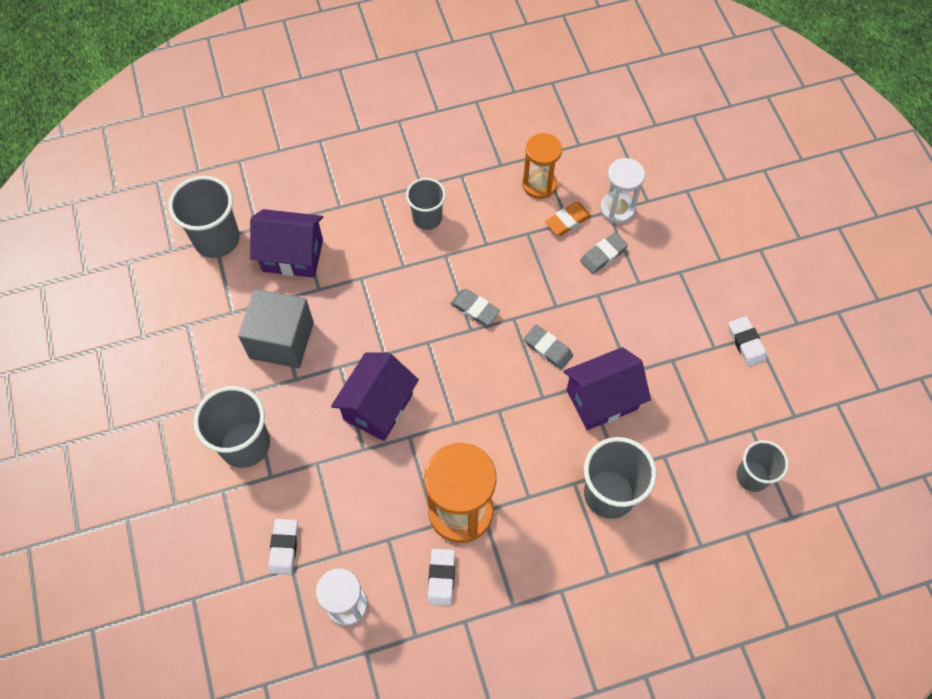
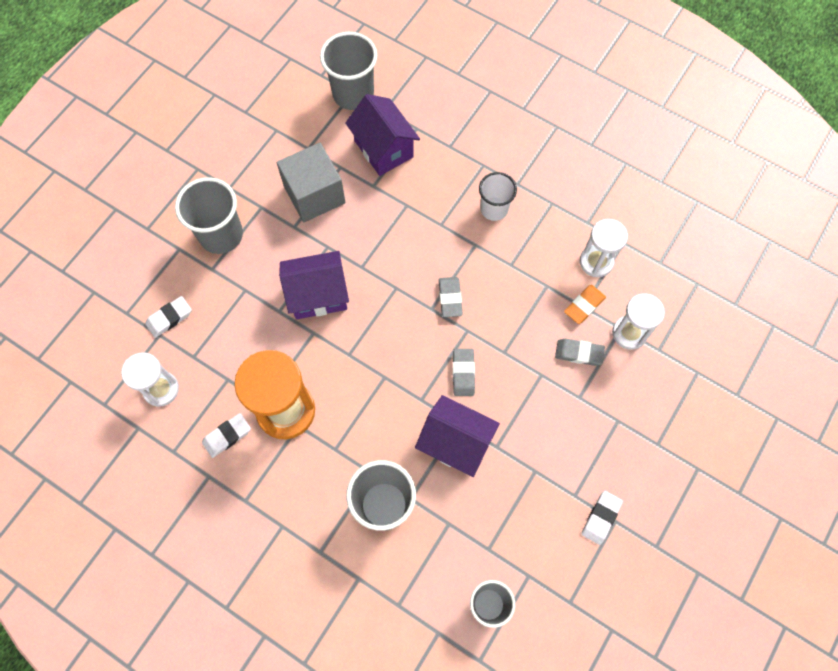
camera: 50 degrees right, 5 degrees up
grey cup [406,178,446,230] -> white cup [479,172,517,221]
orange hourglass [523,133,562,199] -> white hourglass [580,219,628,277]
orange eraser [545,202,591,236] -> orange eraser turned 60 degrees counterclockwise [564,285,606,324]

